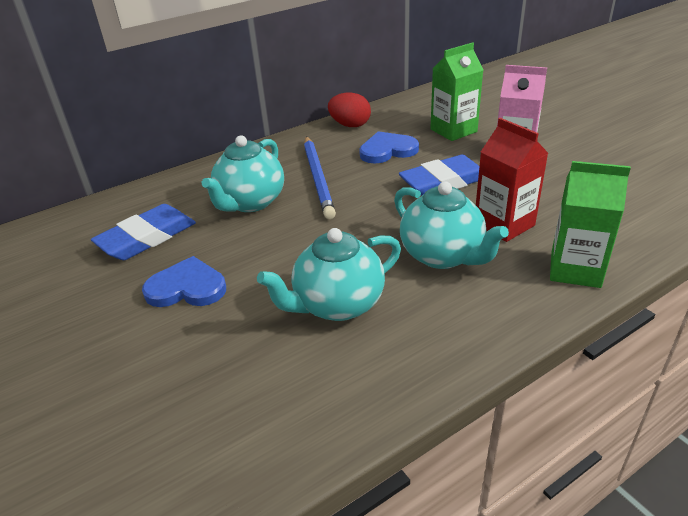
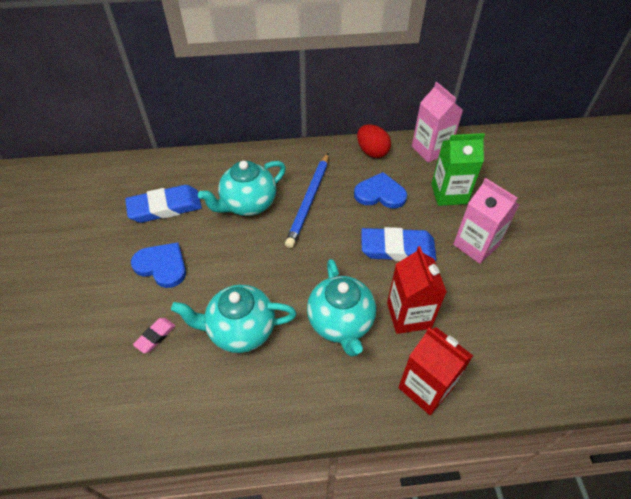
camera: 25 degrees right, 15 degrees up
green carton [550,161,631,288] -> red carton [398,327,473,415]
none -> pink eraser [133,318,176,353]
none -> pink carton [412,82,463,163]

